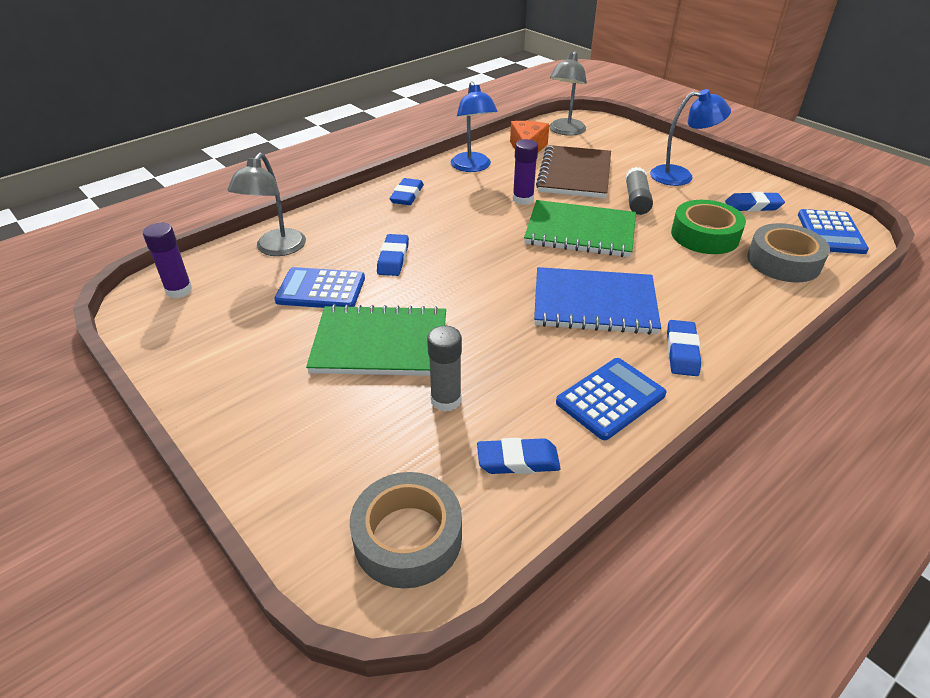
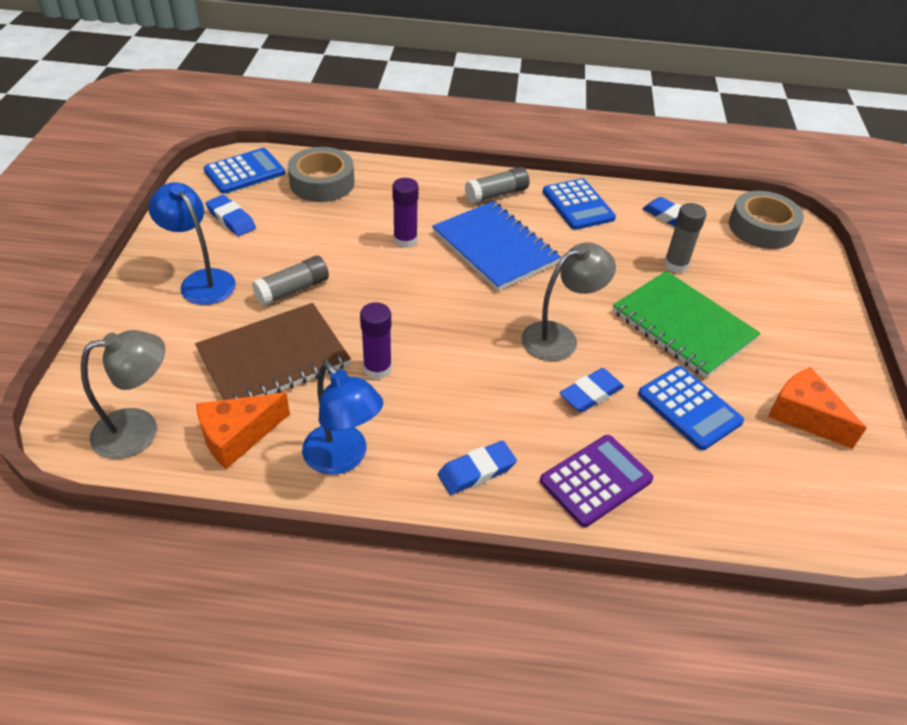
camera: 135 degrees left, 5 degrees up
purple glue stick [143,223,193,298] -> purple glue stick moved to [392,178,419,248]
grey lamp [227,153,306,256] -> grey lamp moved to [521,242,616,361]
blue lamp [451,81,498,172] -> blue lamp turned 105 degrees clockwise [302,362,383,475]
green notebook [524,200,636,257] -> none
blue calculator [556,358,666,440] -> blue calculator turned 120 degrees counterclockwise [543,178,616,230]
blue eraser [667,320,701,376] -> grey glue stick [465,167,530,204]
green tape [671,200,746,254] -> none
none -> purple calculator [540,435,653,527]
none -> orange cheese [768,367,867,449]

